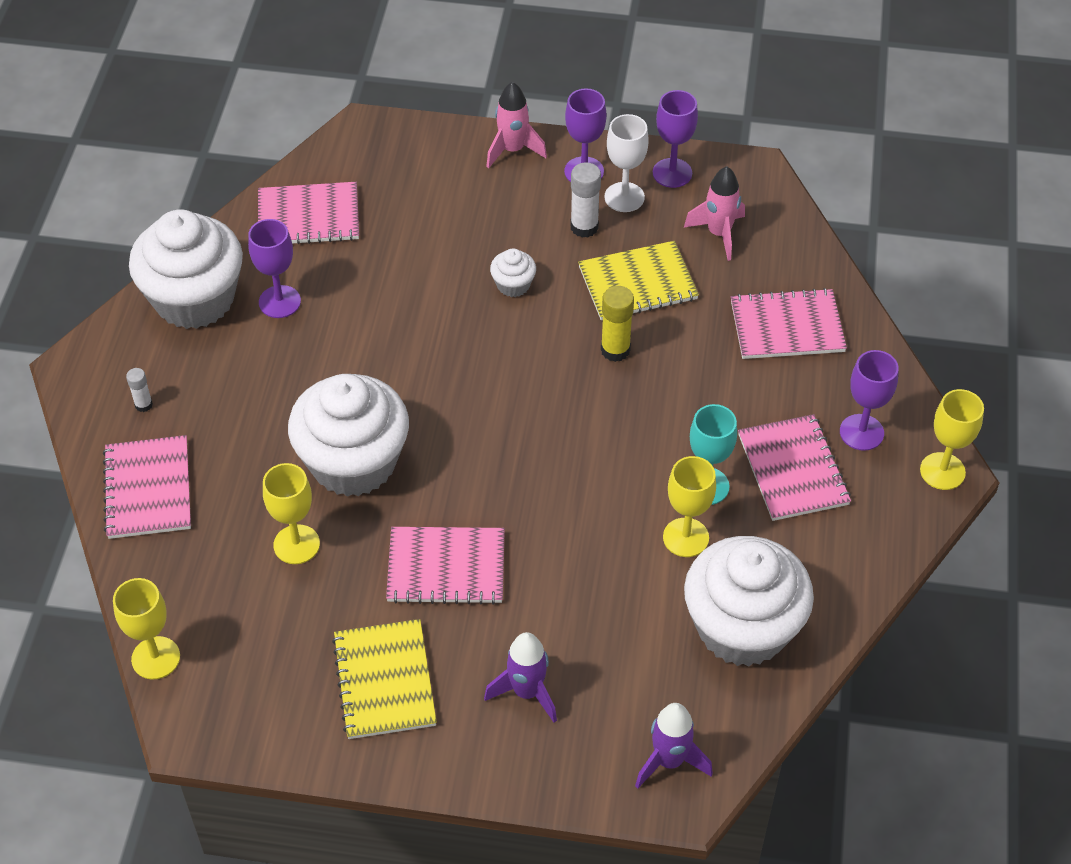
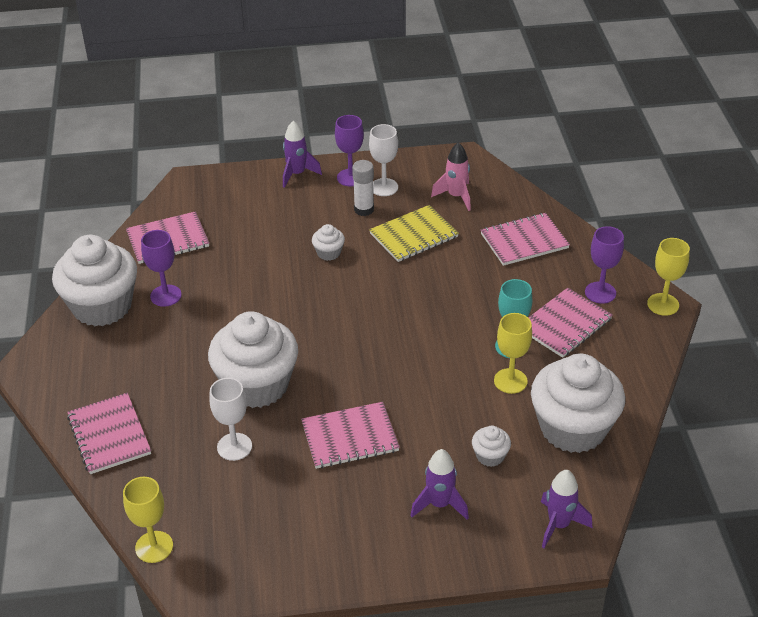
camera: 15 degrees left, 10 degrees down
white glue stick [126,368,153,412] -> none
yellow goblet [263,463,320,564] -> white goblet [209,378,252,461]
yellow notebook [332,619,437,739] -> none
pink rocket [486,82,547,168] -> purple rocket [283,121,322,188]
yellow glue stick [601,286,634,362] -> none
purple goblet [653,90,698,188] -> none
pink notebook [738,414,851,521] -> pink notebook turned 75 degrees clockwise [528,288,613,358]
none -> white cupcake [472,426,511,467]

